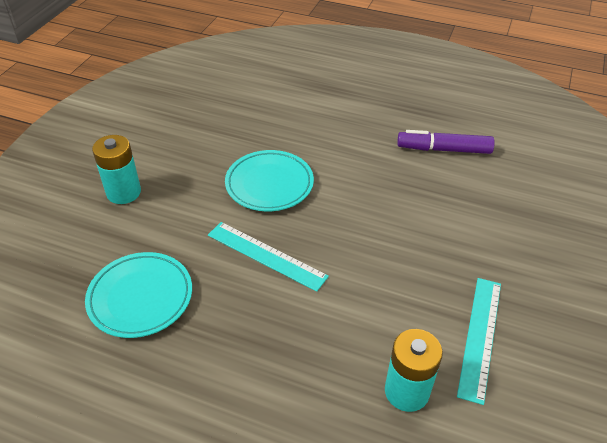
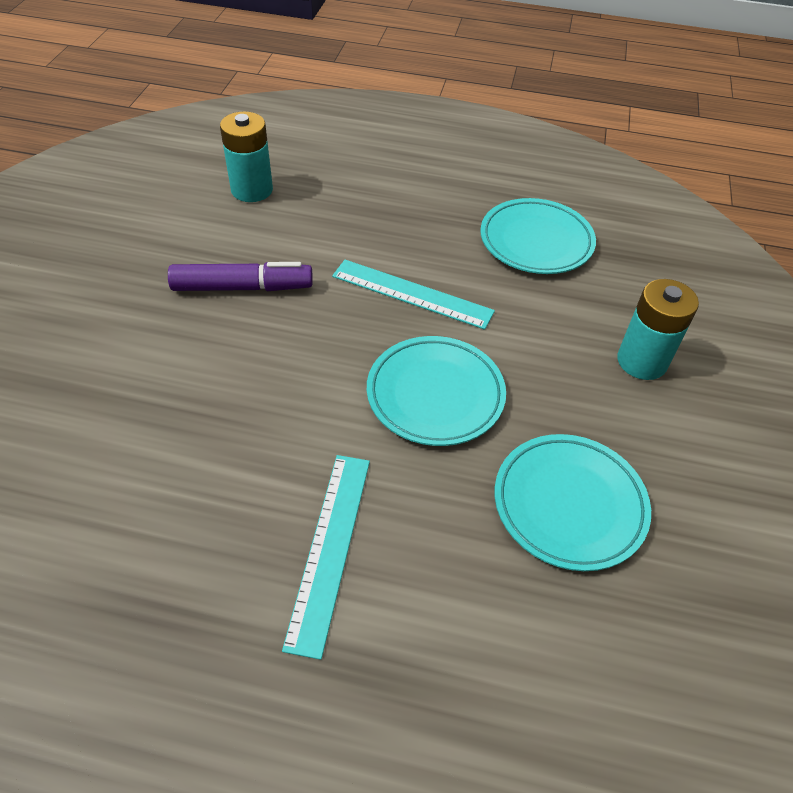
camera: 170 degrees right, 5 degrees up
purple marker [397,130,495,154] -> purple marker moved to [168,262,313,291]
turquoise ruler [457,278,501,405] -> turquoise ruler moved to [282,455,370,660]
none -> turquoise plate [495,434,651,571]

